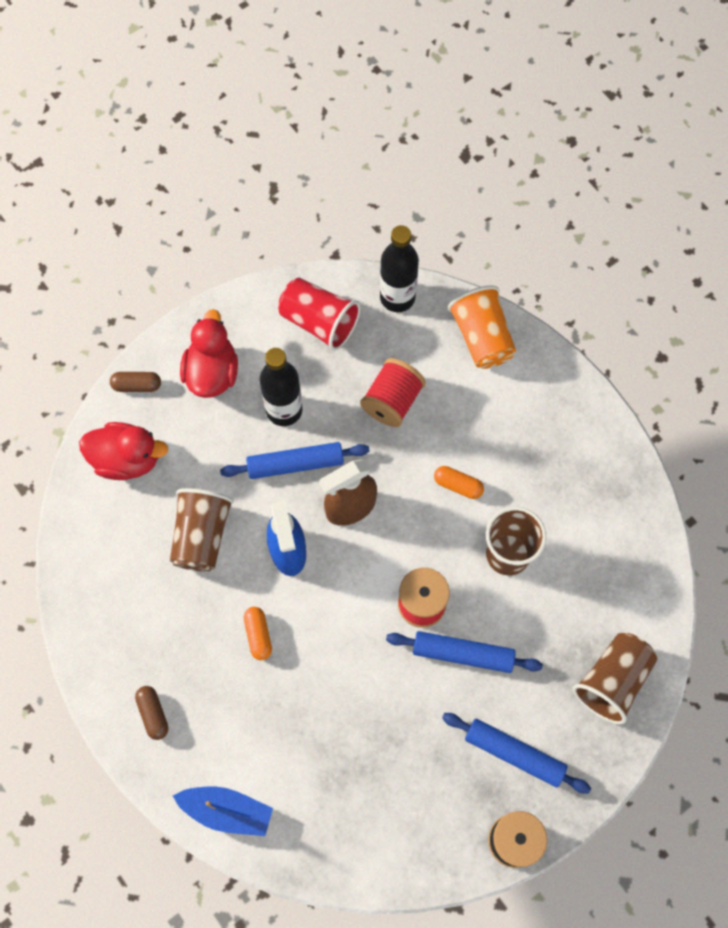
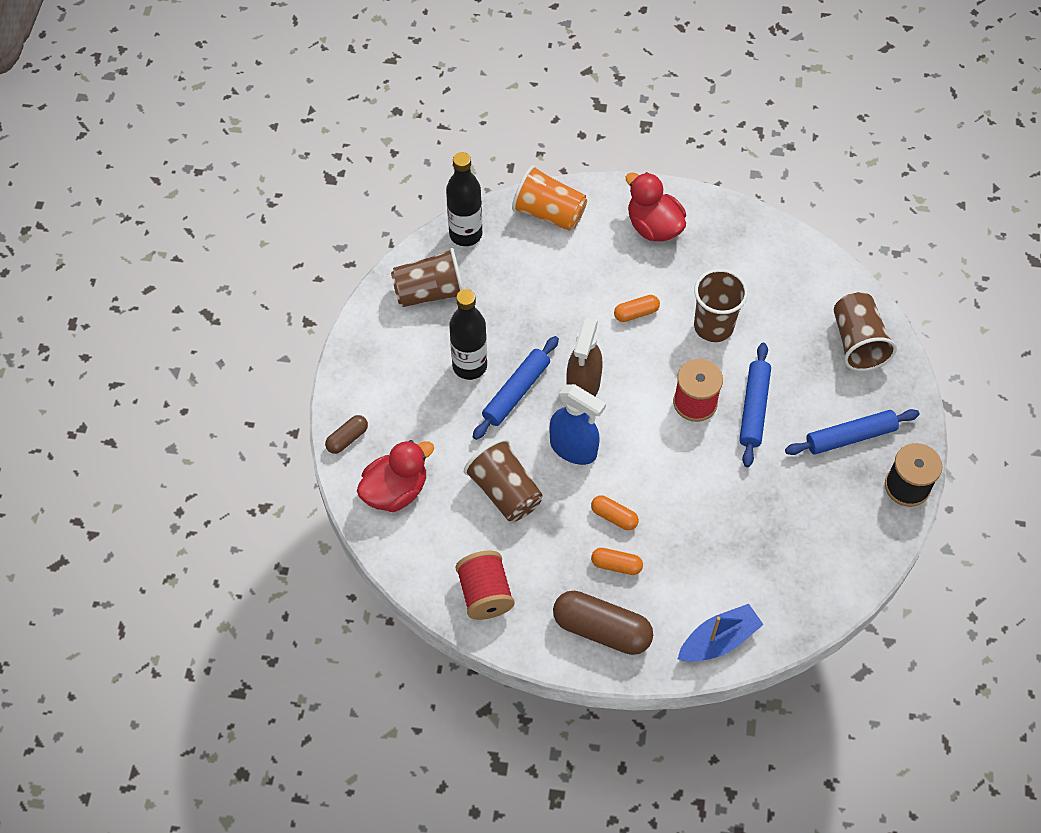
camera: 45 degrees left, 10 degrees down
brown capsule [135,686,168,740] -> brown capsule [553,591,653,655], size x1.94
red duck [180,309,238,398] -> red duck moved to [626,172,686,242]
red cup [278,278,361,351] -> brown cup [391,248,463,307]
red spool [360,358,426,427] -> red spool moved to [456,551,514,620]
blue rolling pin [386,631,543,673] -> blue rolling pin turned 45 degrees counterclockwise [739,343,771,467]
none -> orange capsule [591,548,643,575]

